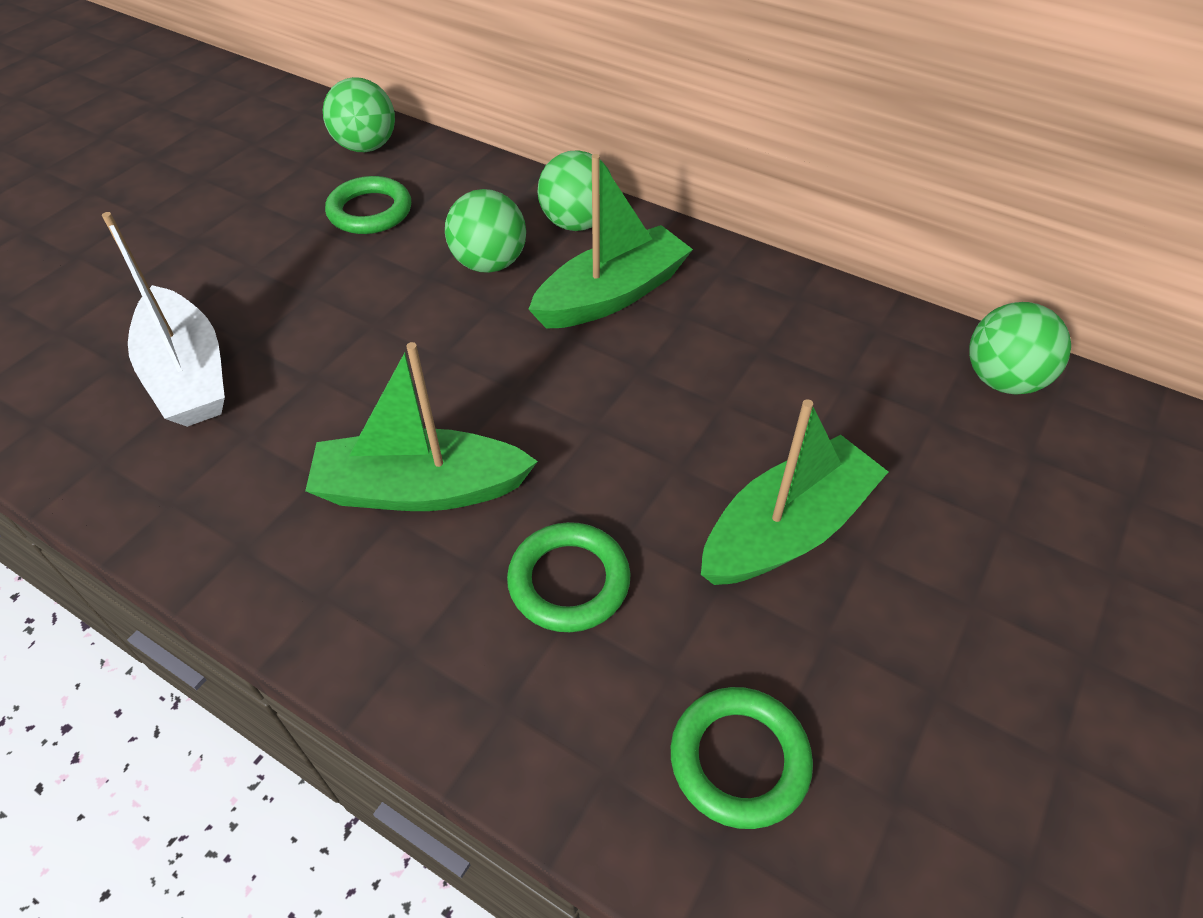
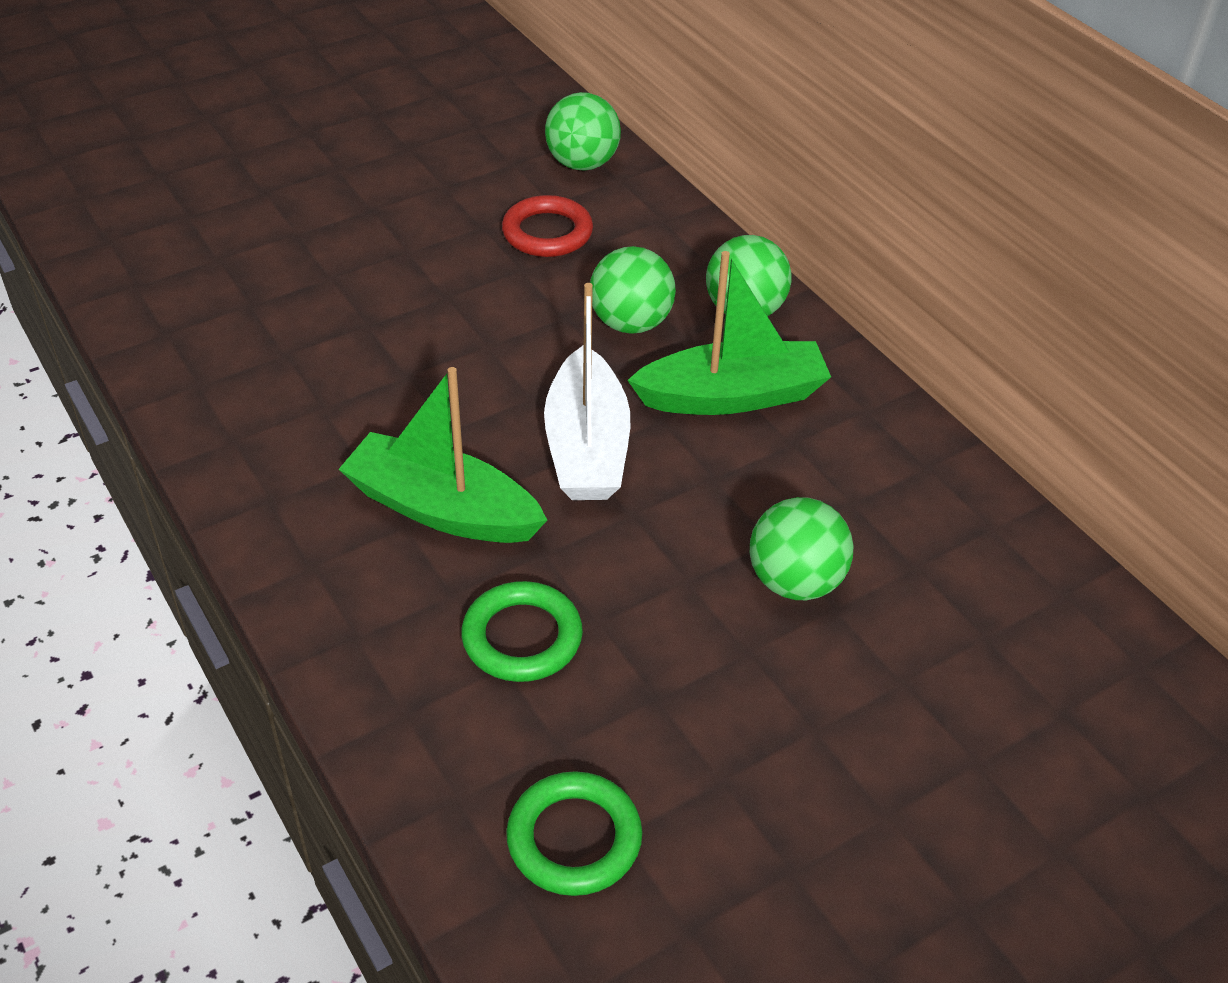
camera: 25 degrees right, 5 degrees down
white boat [102,212,225,427] -> white boat moved to [544,283,630,500]
green ring [325,176,411,234] -> red ring [502,195,593,257]
green boat [701,399,888,585] -> none
green ball [969,302,1071,395] -> green ball moved to [750,497,853,600]

